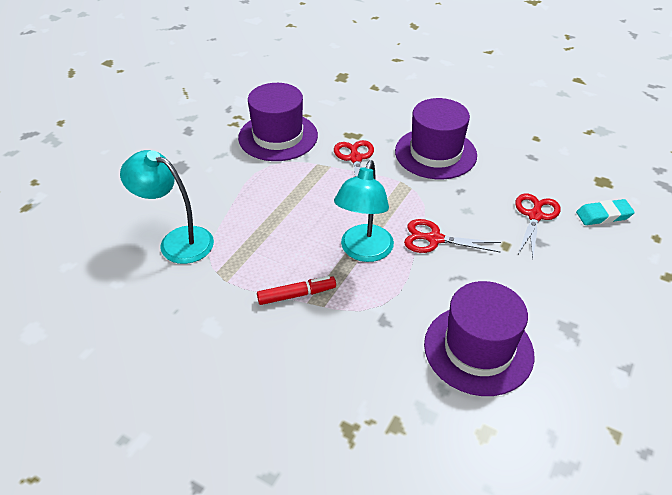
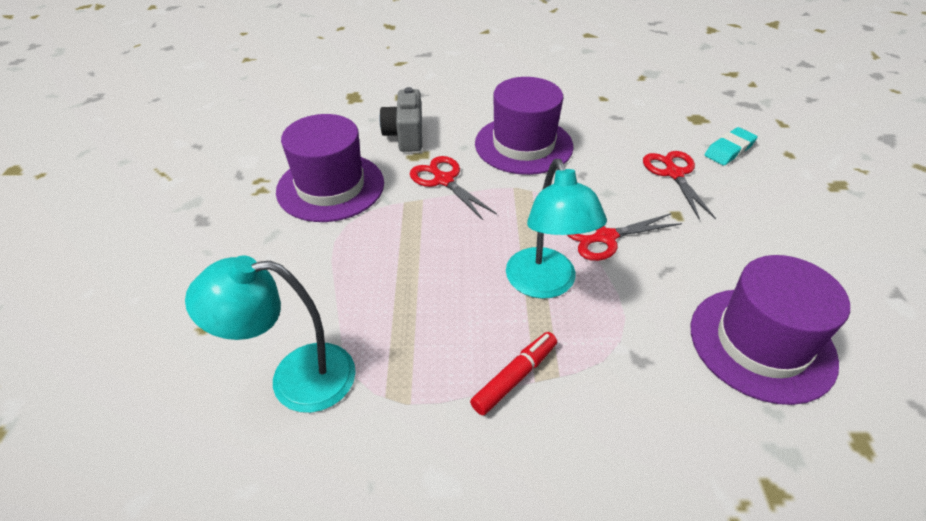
camera: 30 degrees left, 0 degrees up
none -> grey camera [379,87,422,152]

